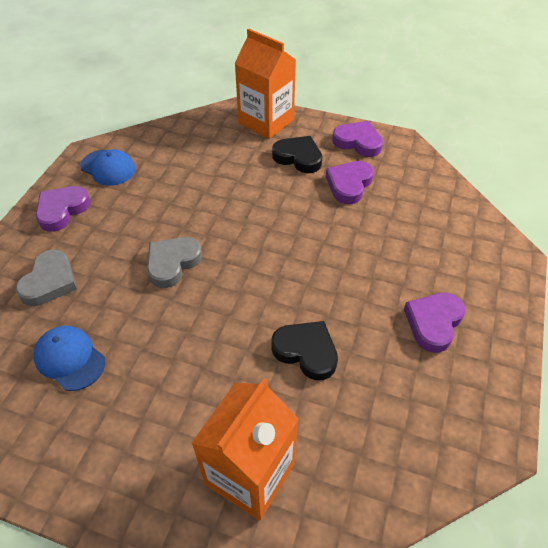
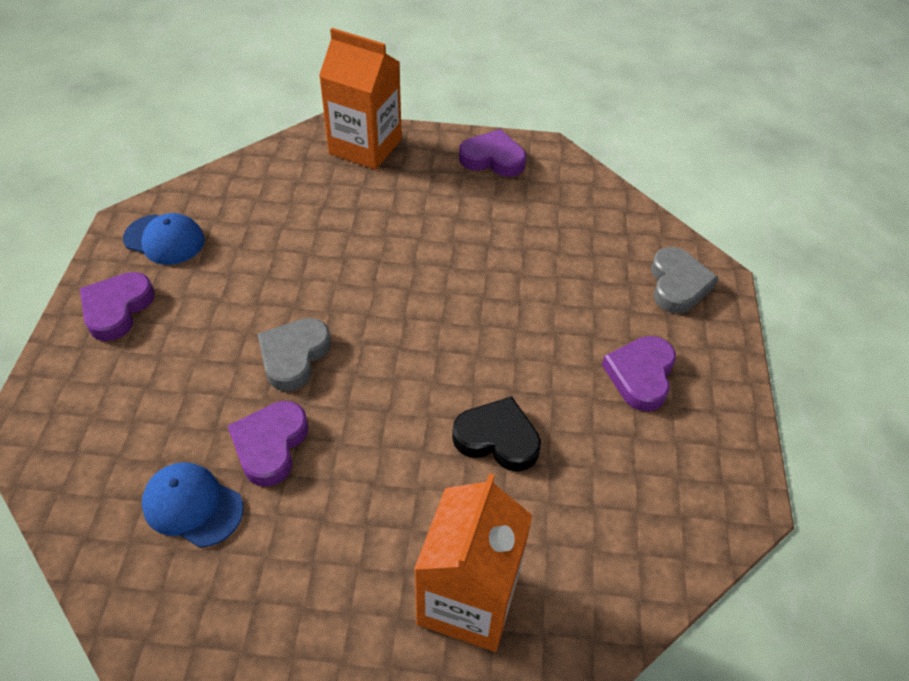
camera: 15 degrees left, 0 degrees up
grey heart [16,249,77,306] -> grey heart moved to [651,247,719,314]
black heart [272,136,322,173] -> none
purple heart [326,161,374,204] -> purple heart moved to [228,401,309,487]

